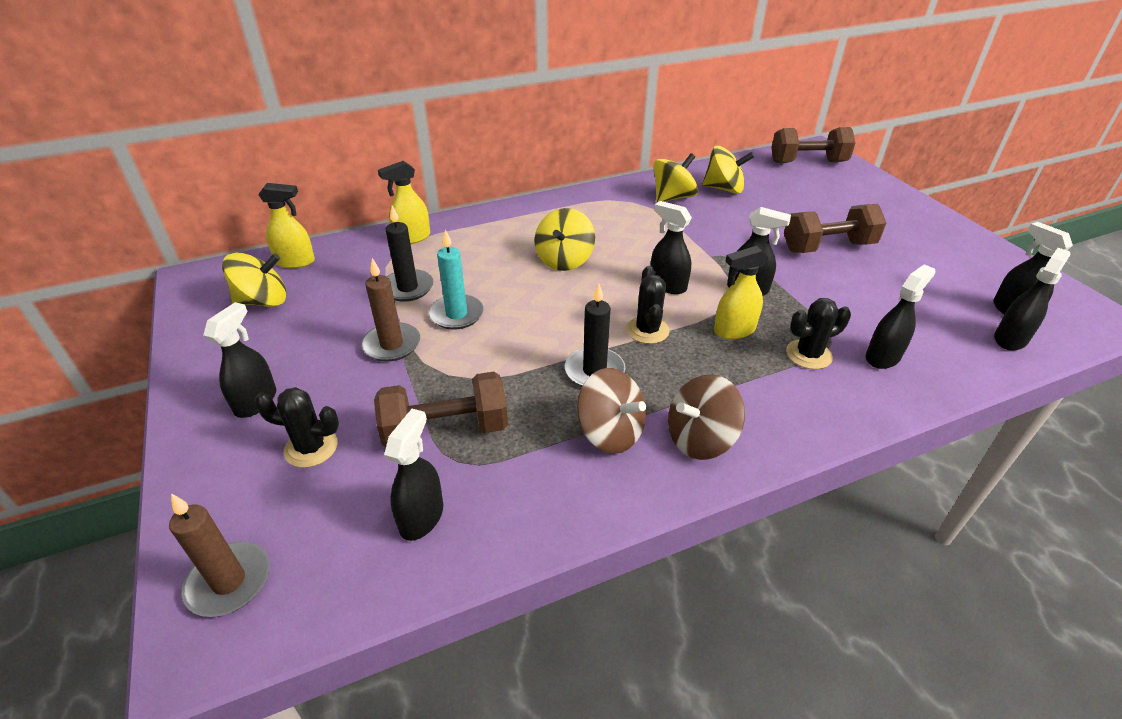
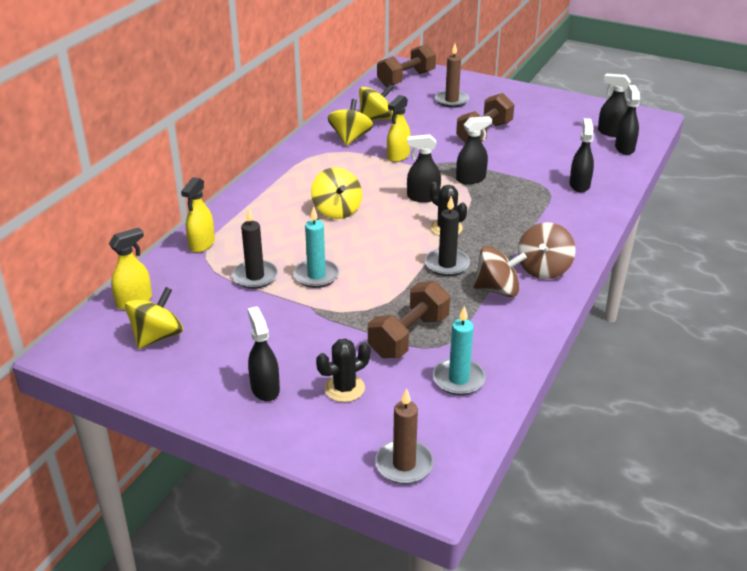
camera: 40 degrees left, 5 degrees down
brown candle [361,258,420,362] -> brown candle moved to [435,44,469,108]
black spray bottle [384,409,443,541] -> turquoise candle [433,306,486,395]
yellow spray bottle [714,246,768,339] -> yellow spray bottle moved to [387,95,411,162]
black cactus [786,298,851,369] -> none

